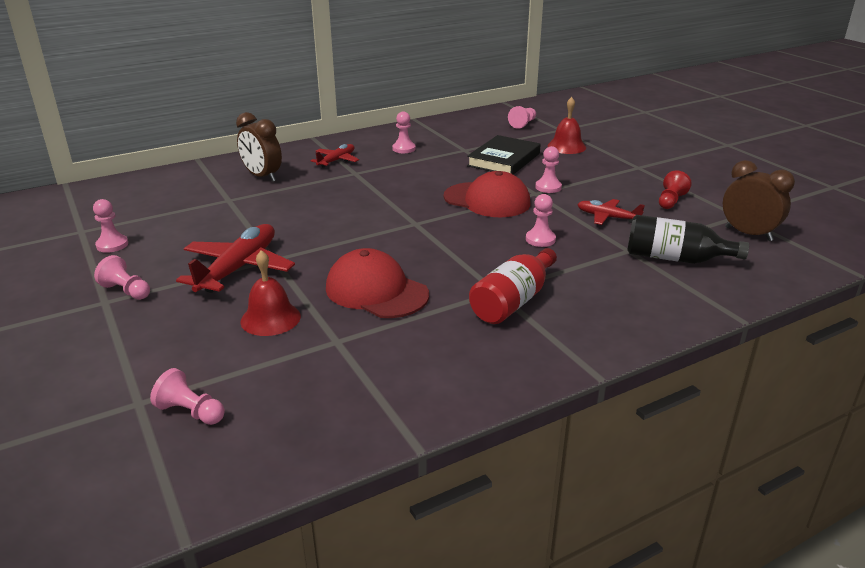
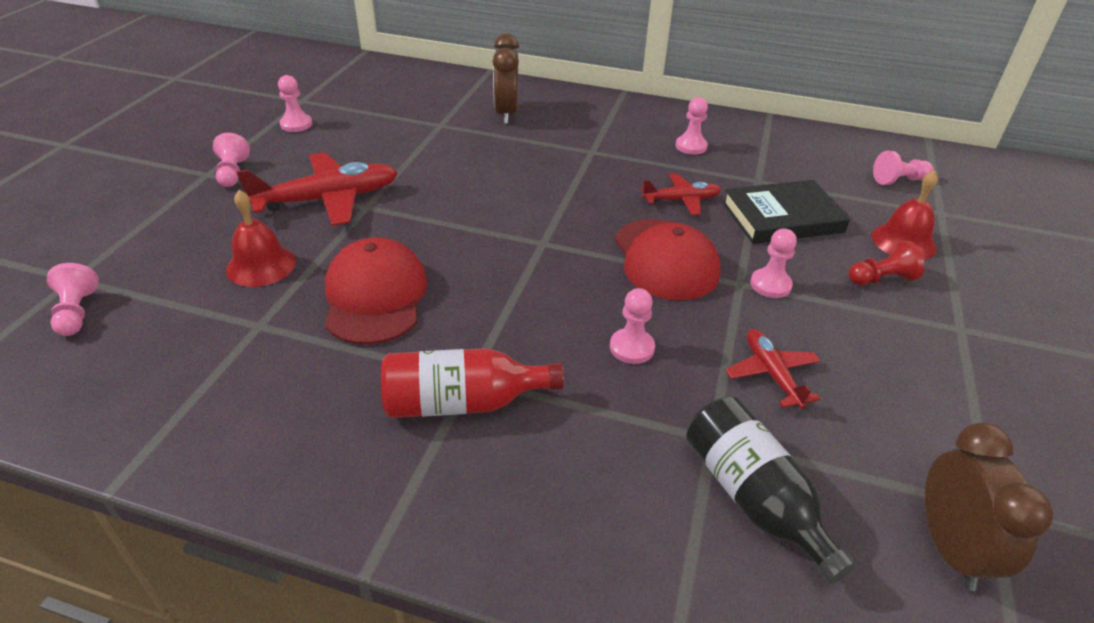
camera: 45 degrees right, 10 degrees up
red plane [310,144,359,168] -> red plane moved to [641,173,721,215]
red pawn [659,170,692,209] -> red pawn moved to [849,241,925,285]

